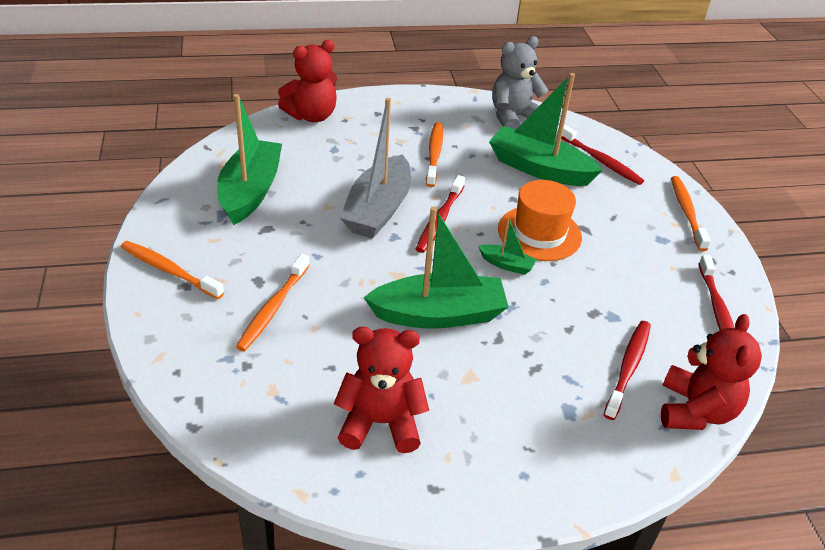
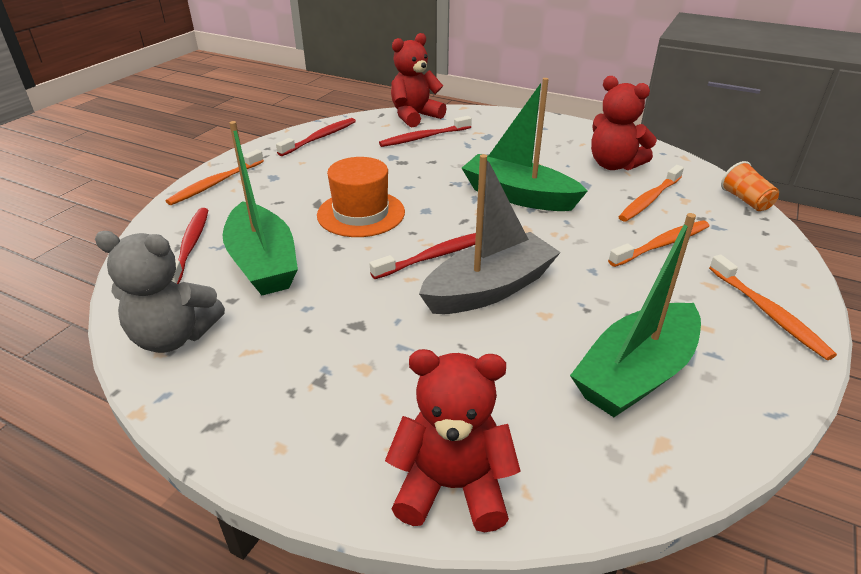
camera: 140 degrees left, 5 degrees down
orange toothbrush [426,122,443,187] -> orange toothbrush moved to [619,165,684,222]
green boat [478,217,537,275] -> none
none -> orange cup [721,161,779,211]

